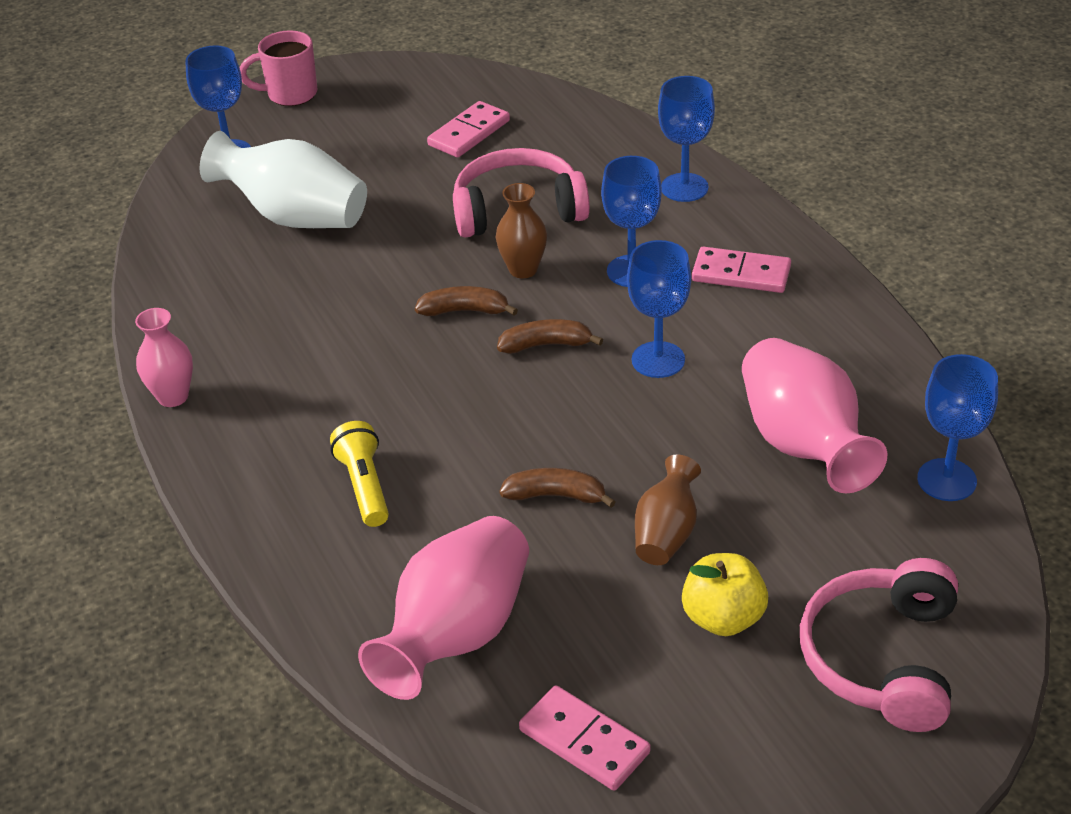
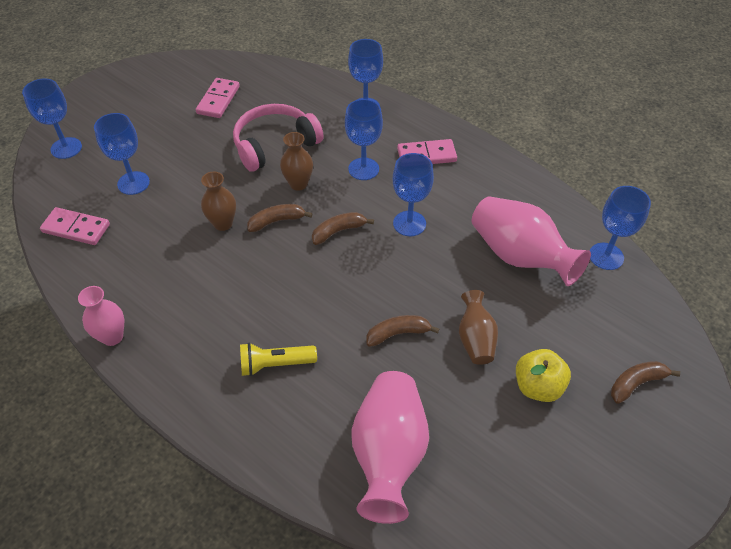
camera: 25 degrees left, 10 degrees up
white vase [200,131,367,228] -> blue goblet [94,113,150,195]
pink mug [240,30,317,106] -> none
yellow flashlight [330,421,389,527] -> yellow flashlight turned 60 degrees counterclockwise [240,343,317,376]
pink domino [519,685,651,791] -> pink domino moved to [40,207,110,245]
pink headphones [800,558,958,732] -> brown banana [611,361,680,404]
none -> brown vase [201,172,236,231]

